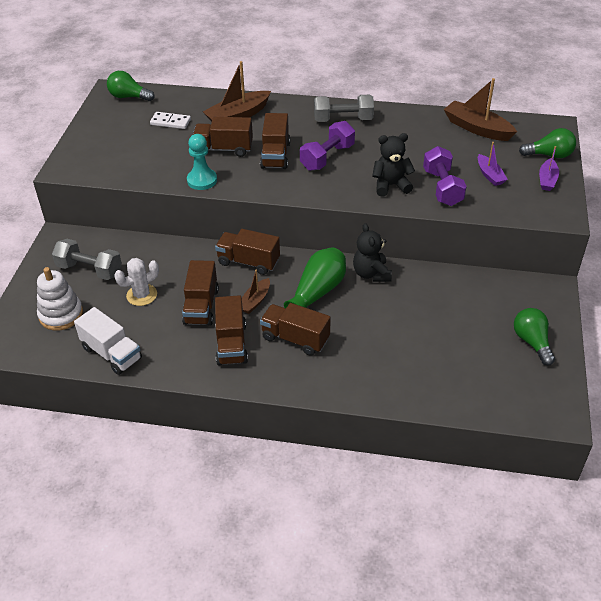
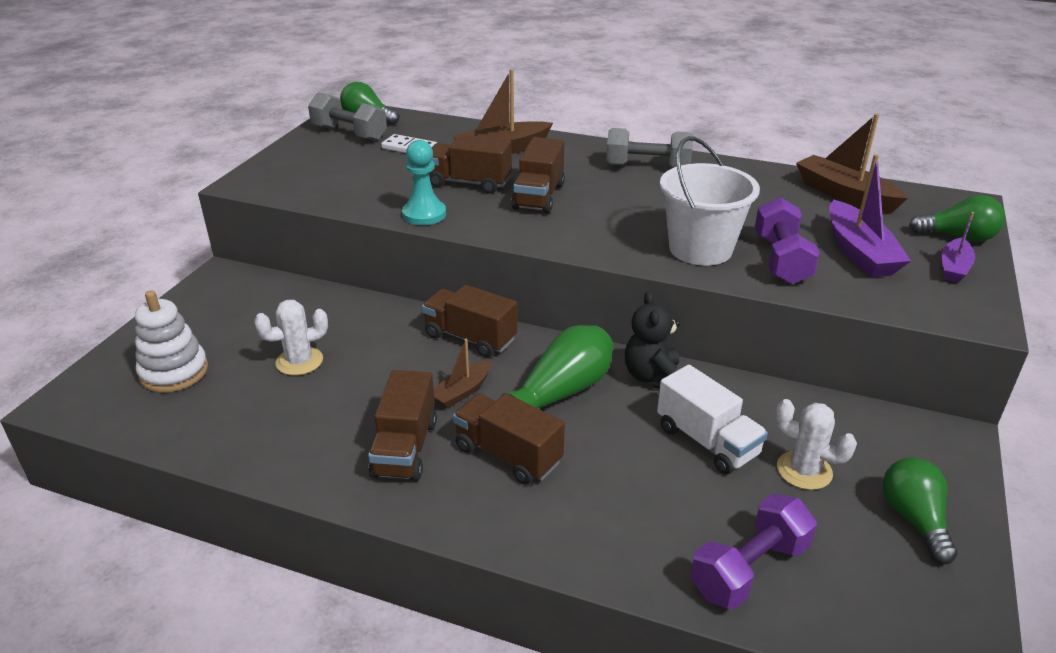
camera: 10 degrees right, 10 degrees down
grey dumbbell [52,239,122,280] -> grey dumbbell moved to [308,92,387,141]
white truck [74,307,142,375] -> white truck moved to [657,365,768,475]
brown truck [182,260,219,326] -> none
purple dumbbell [300,121,355,171] -> purple dumbbell moved to [690,493,817,609]
black teddy bear [372,133,415,197] -> white bucket [660,136,760,266]
purple boat [478,142,508,186] -> purple boat [829,154,911,277], size x1.73
none -> white cactus [775,399,857,490]

